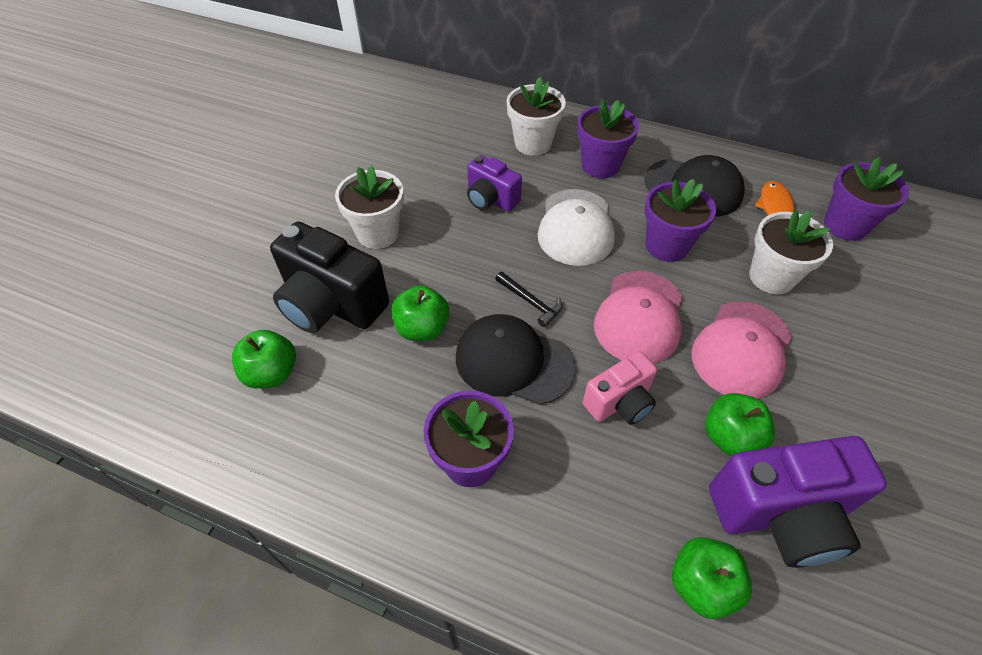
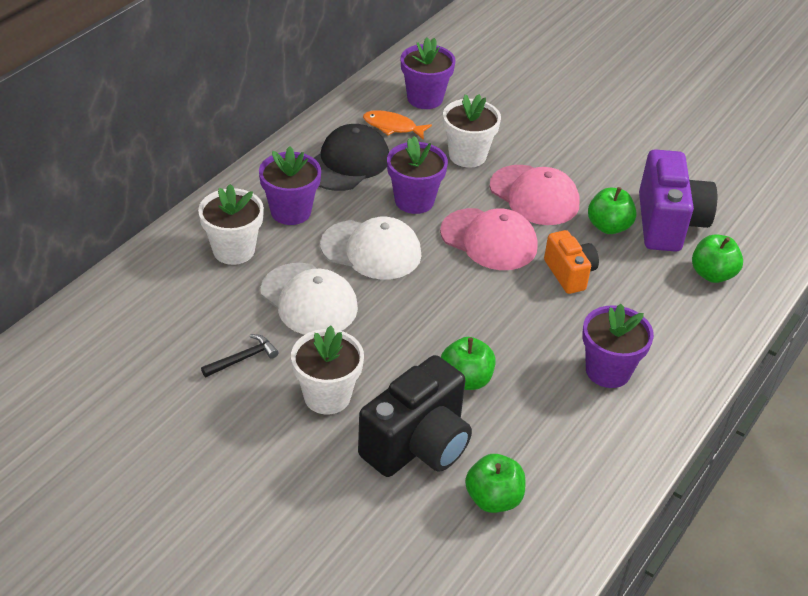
camera: 80 degrees left, 10 degrees down
black cap [456,314,576,405] -> none
purple camera [467,155,522,212] -> white cap [261,263,358,335]
black hammer [496,272,562,327] -> black hammer moved to [201,334,279,377]
pink camera [583,351,657,425] -> orange camera [544,230,599,294]

